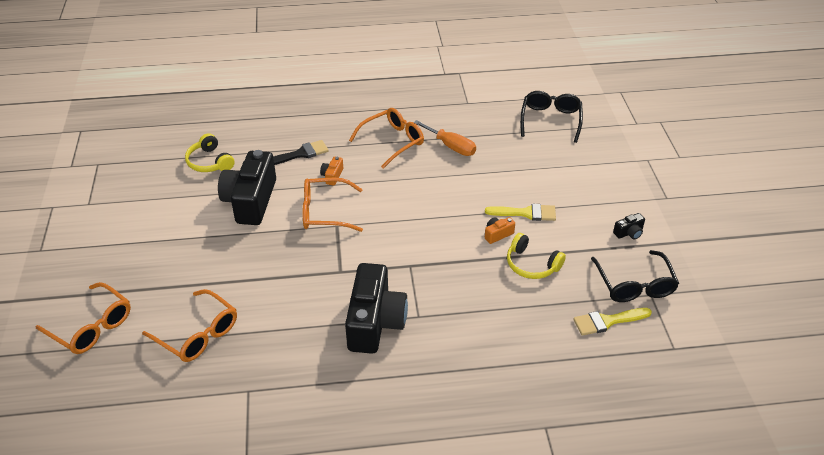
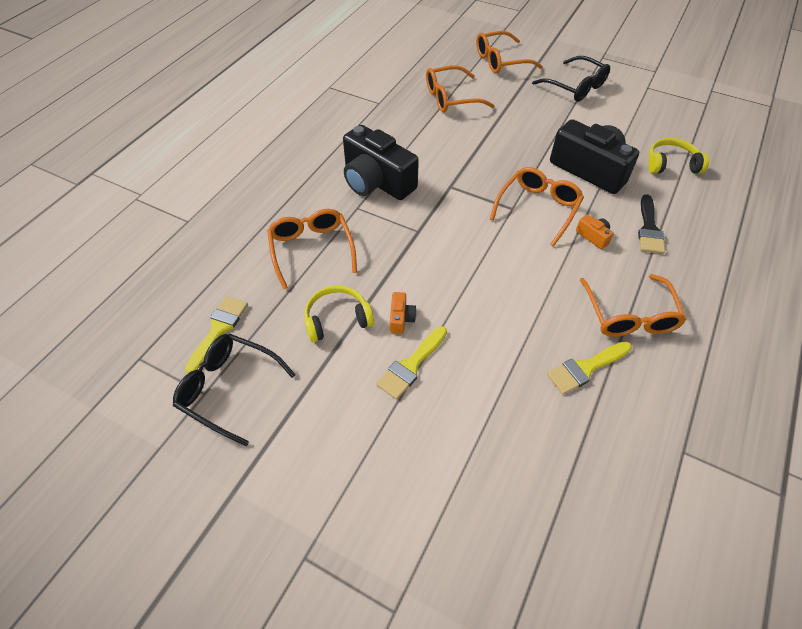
camera: 125 degrees right, 10 degrees up
orange screwdriver [414,120,476,156] -> yellow brush [547,341,632,394]
black glasses [520,91,583,143] -> black glasses moved to [532,56,610,102]
black camera [613,213,645,239] -> none
none -> orange glasses [267,209,357,290]

